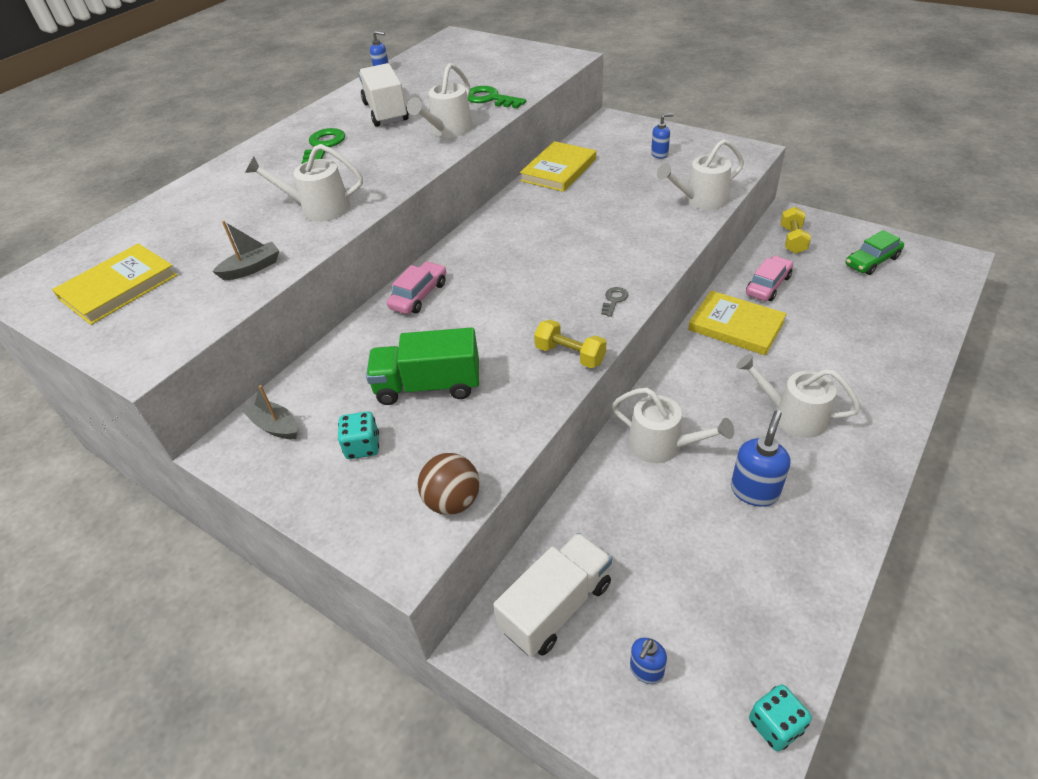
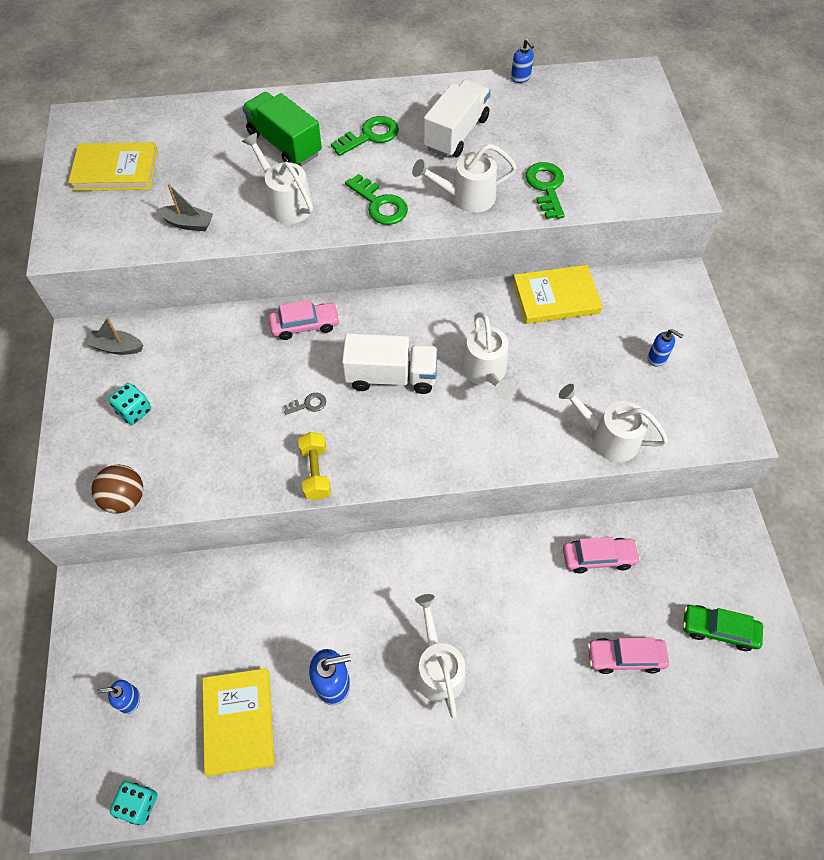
camera: 45 degrees right, 15 degrees up
grey boat [242,385,297,439] -> grey boat turned 75 degrees counterclockwise [86,317,143,355]
green truck [366,327,479,405] -> green truck moved to [242,92,322,166]
white truck [493,533,612,657] -> white truck moved to [342,333,438,394]
grey key [601,287,628,317] -> grey key moved to [284,393,326,415]
white watering can [611,388,734,463] -> white watering can moved to [462,312,514,398]
yellow book [688,290,787,355] -> yellow book moved to [202,668,275,776]
yellow dumbbell [781,207,811,254] -> none
none -> green key [345,174,408,225]
none -> pink car [587,638,669,674]

